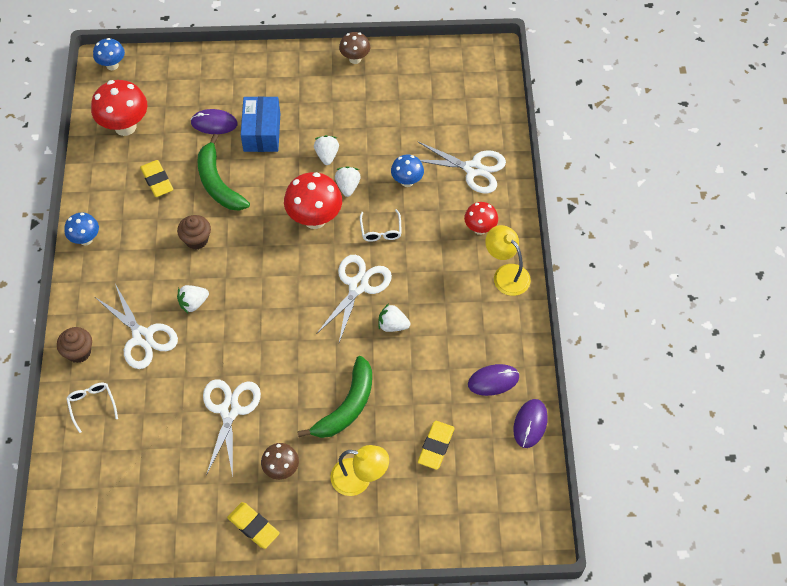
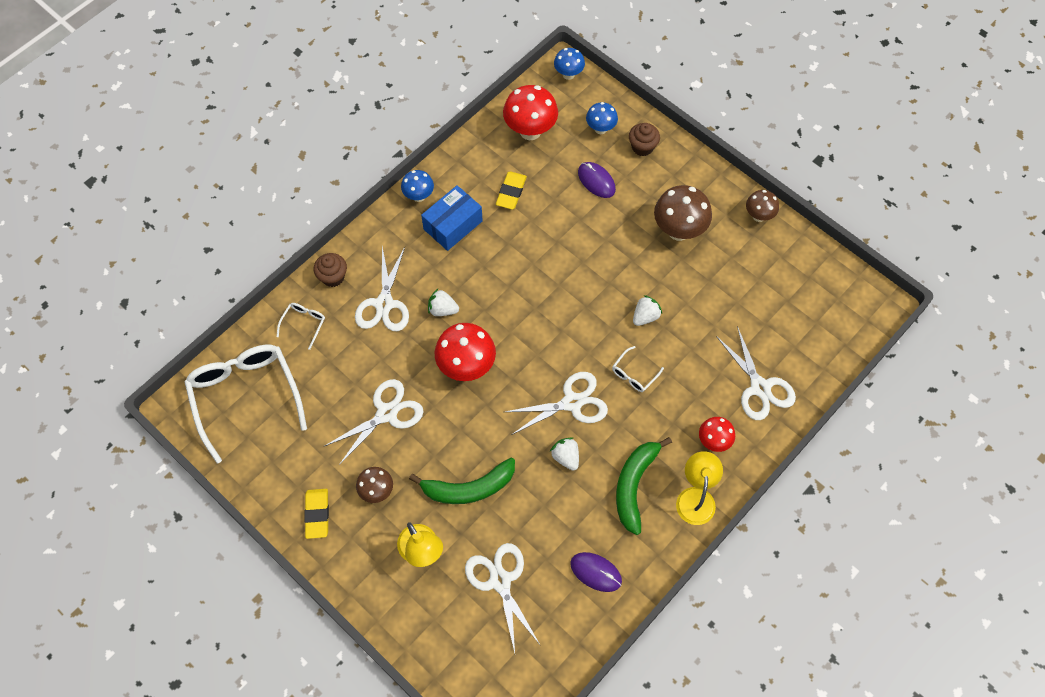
camera: 45 degrees right, 5 degrees up
brown cupcake [177,215,211,250] -> brown cupcake moved to [629,123,660,156]
green banana [197,134,250,211] -> green banana moved to [616,437,672,535]
blue box [241,96,280,152] -> blue box moved to [421,185,483,251]
red mushroom [284,172,342,229] -> red mushroom moved to [434,323,496,381]
white strawberry [314,135,339,165] -> none
blue mushroom [391,155,424,187] -> blue mushroom moved to [586,102,618,134]
yellow eraser [418,421,455,470] -> white scissors [465,543,541,653]
purple mouse [513,399,548,448] -> none
none -> white glasses [185,345,307,463]
none -> brown mushroom [654,185,712,241]

